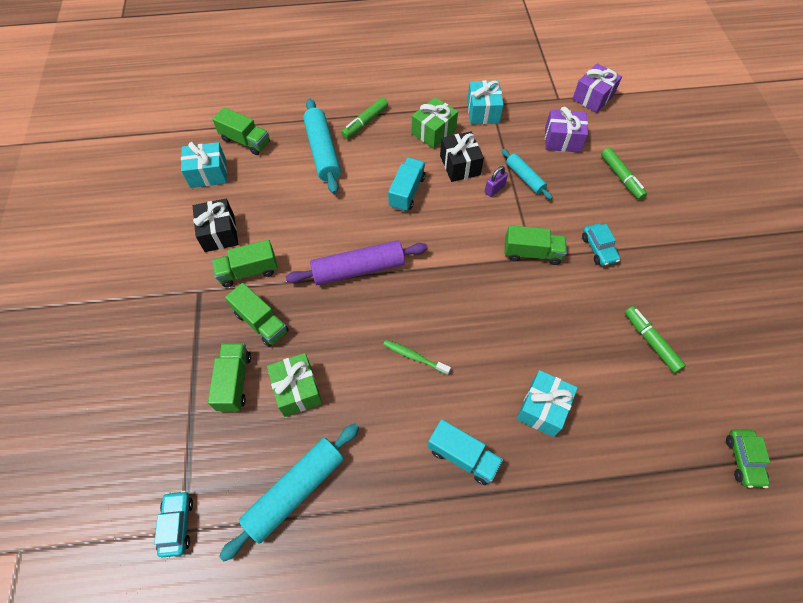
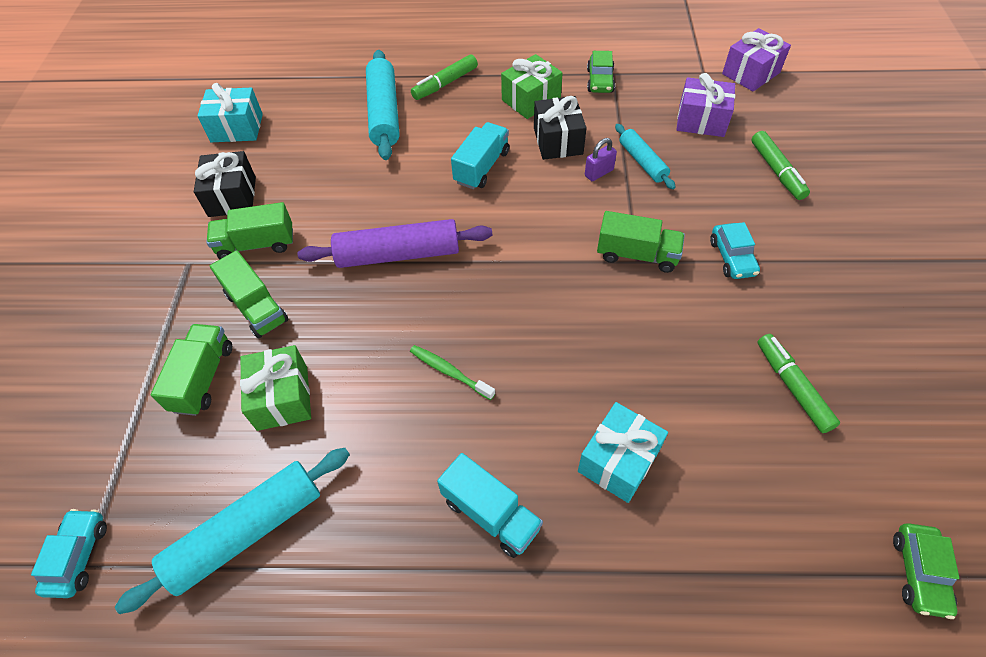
camera: 10 degrees right, 5 degrees down
green truck [212,107,270,155] -> none
turquoise gift [467,80,504,124] -> green car [587,51,615,93]

